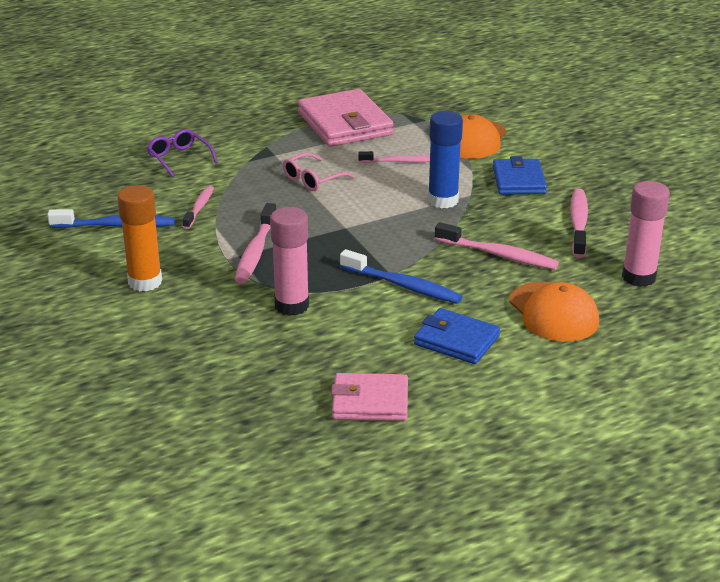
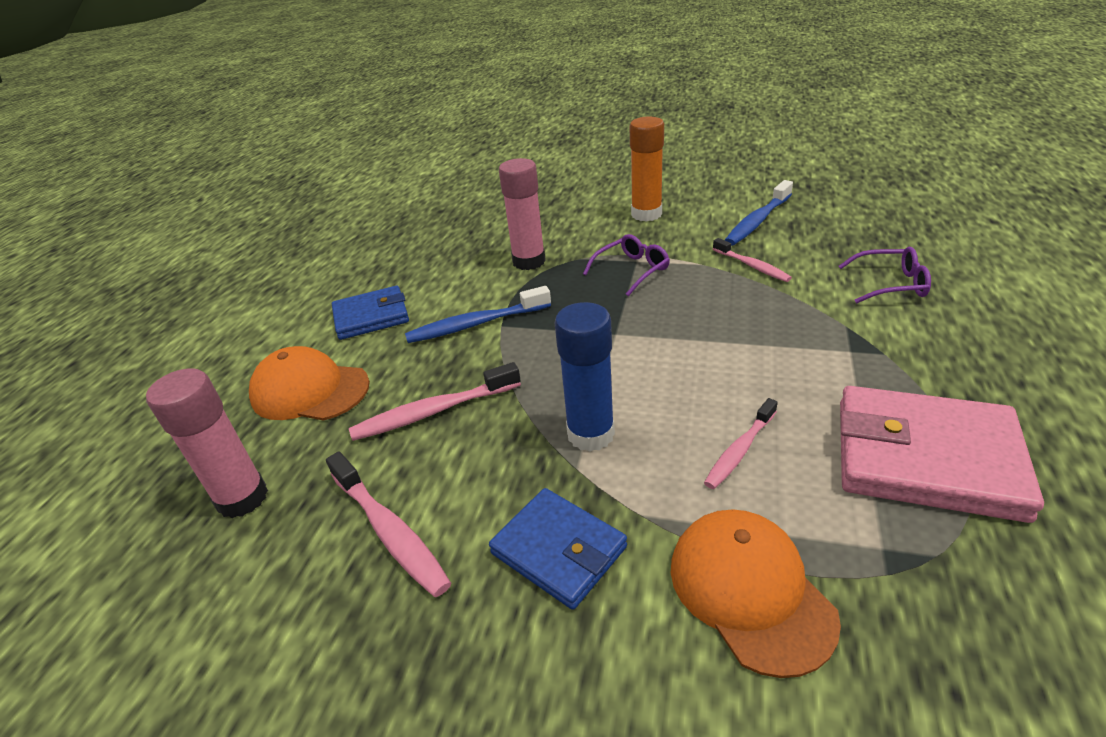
camera: 135 degrees right, 5 degrees up
pink toothbrush [235,203,276,284] -> purple glasses [583,234,670,296]
pink glasses [283,153,355,191] -> none
pink wallet [331,373,408,421] -> none

